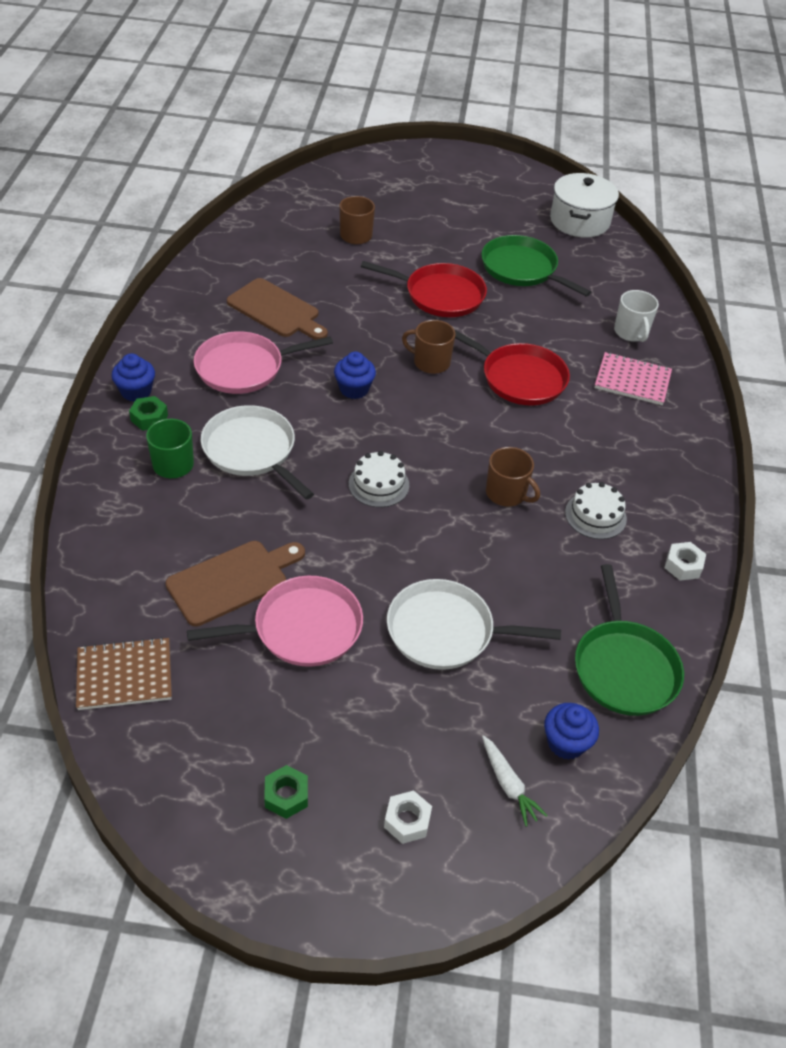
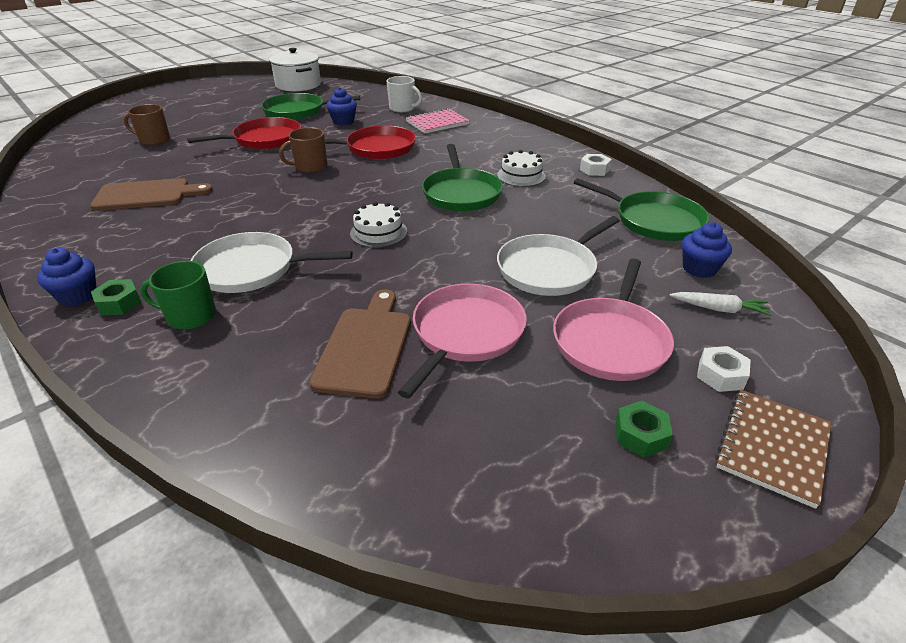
camera: 45 degrees left, 10 degrees down
brown notebook [76,637,172,710] -> brown notebook moved to [715,390,832,509]
pink pan [194,331,333,394] -> pink pan moved to [553,259,674,381]
blue cupcake [334,352,376,399] -> blue cupcake moved to [327,87,357,126]
brown mug [486,447,540,507] -> green pan [422,144,503,211]

